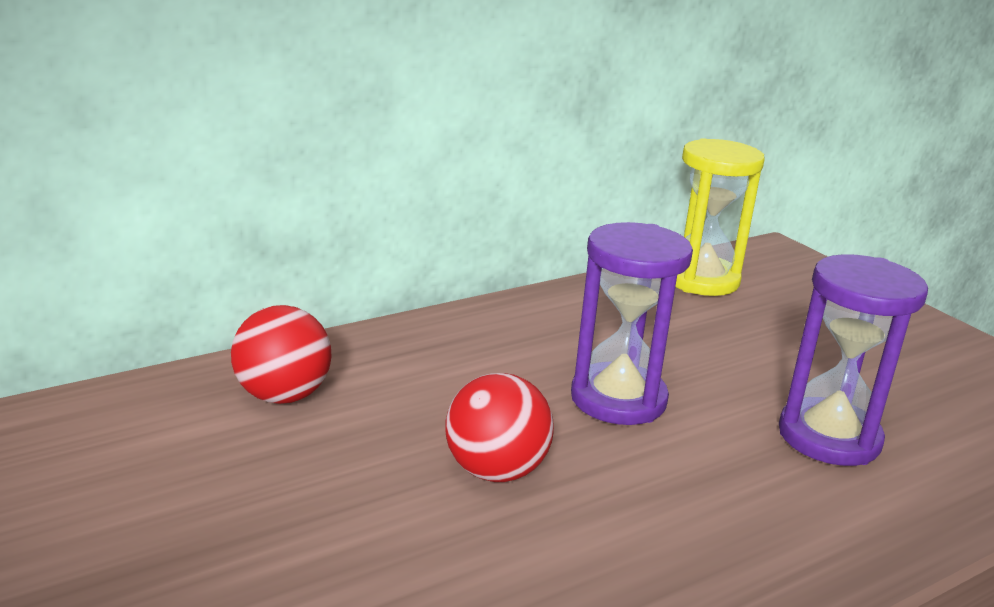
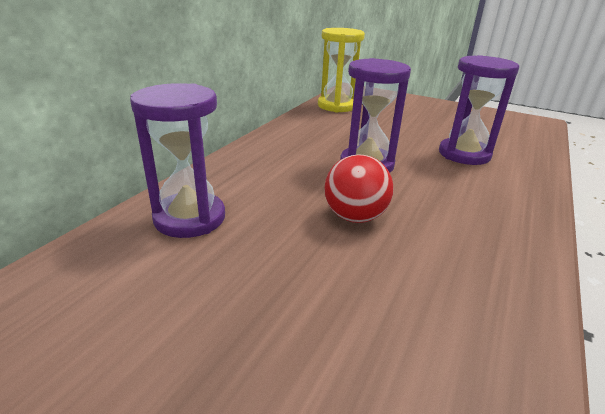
camera: 30 degrees left, 5 degrees up
red ball [231,305,332,404] -> purple hourglass [130,83,225,238]

